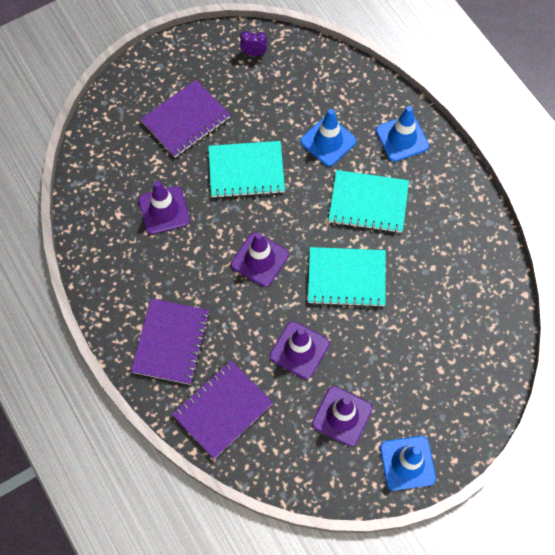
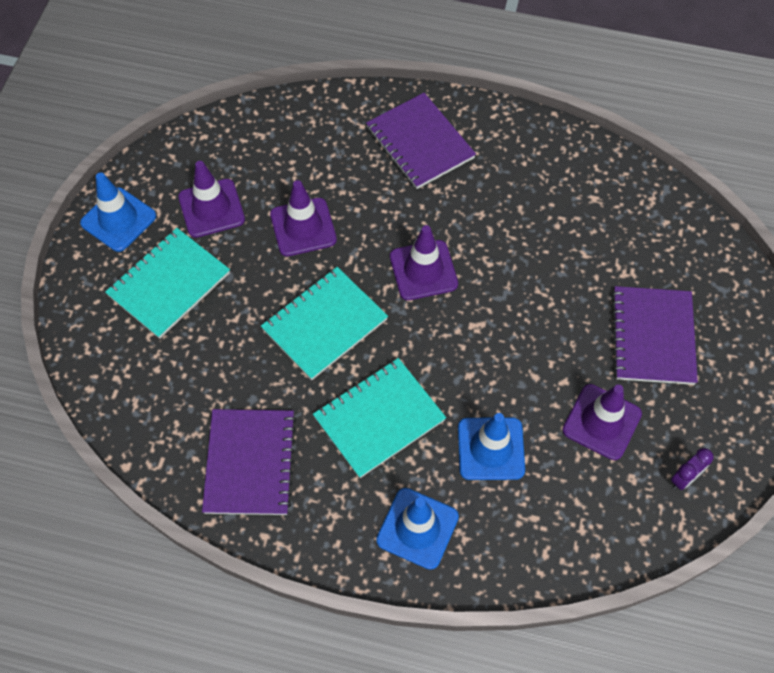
camera: 135 degrees right, 5 degrees down
purple traffic cone [139,181,190,234] -> purple traffic cone moved to [562,384,642,460]
purple notebook [172,360,273,459] -> purple notebook moved to [202,409,297,515]
turquoise notebook [208,141,285,198] -> turquoise notebook moved to [105,228,230,339]

